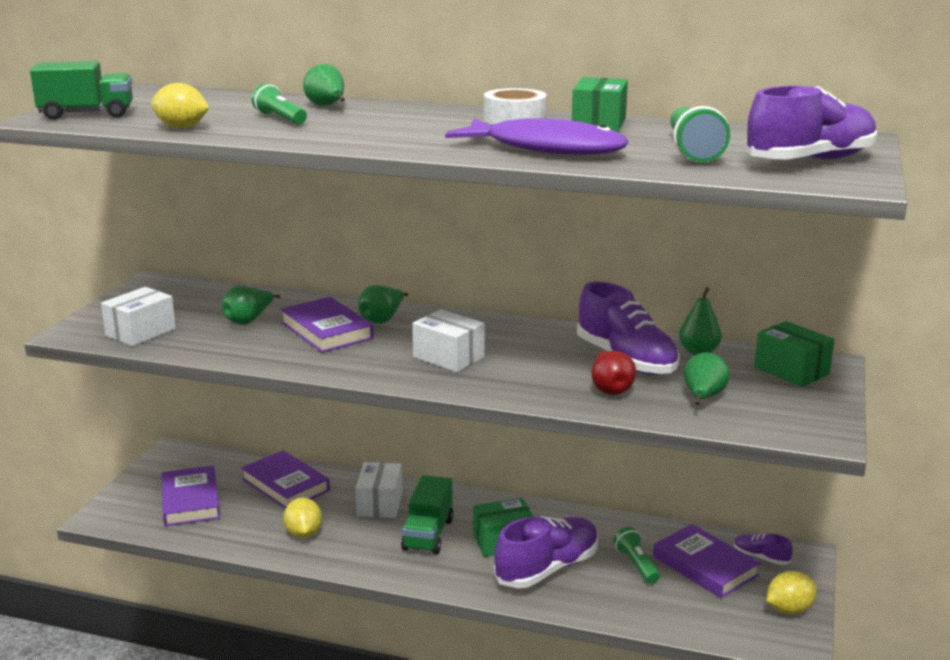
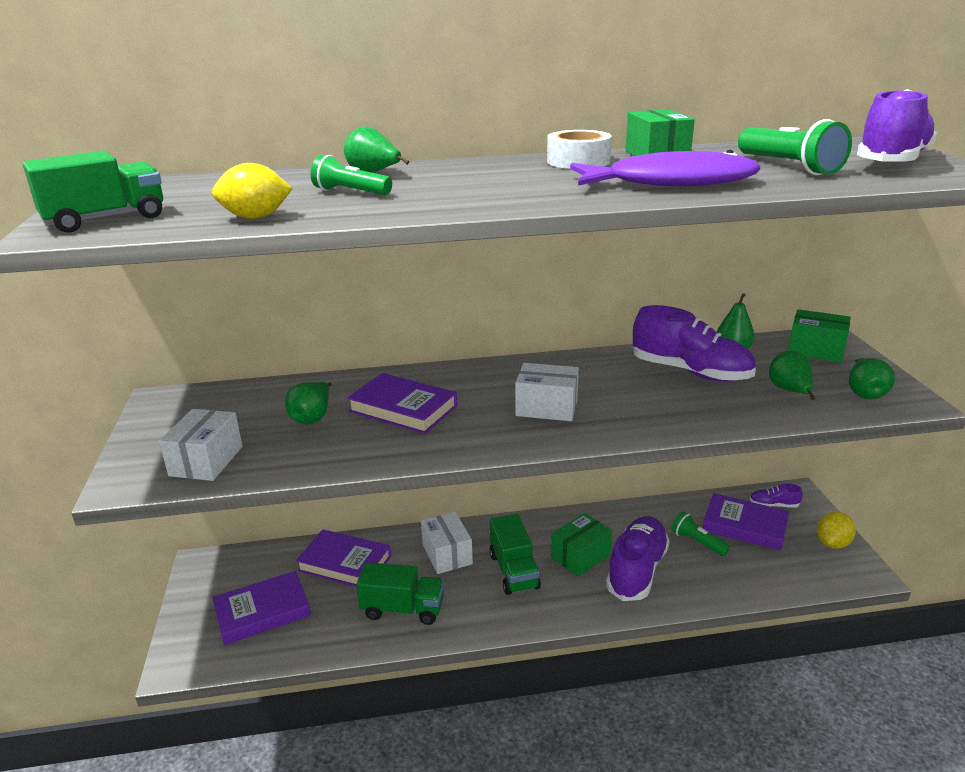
camera: 25 degrees left, 5 degrees up
purple book [161,466,220,526] -> purple book turned 75 degrees counterclockwise [212,571,311,645]
yellow lemon [283,498,322,538] -> green truck [356,562,444,625]
green pear [358,285,408,324] -> green pear moved to [849,358,895,399]
red pear [592,351,636,395] -> none

